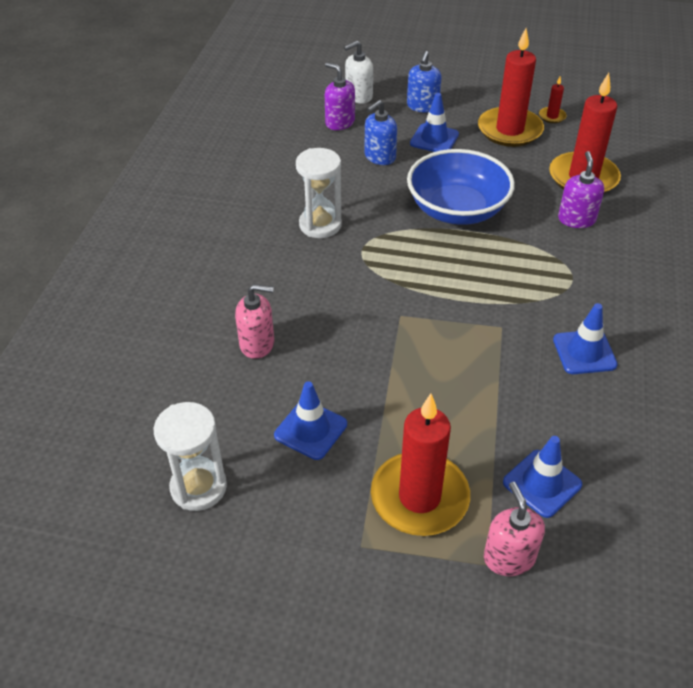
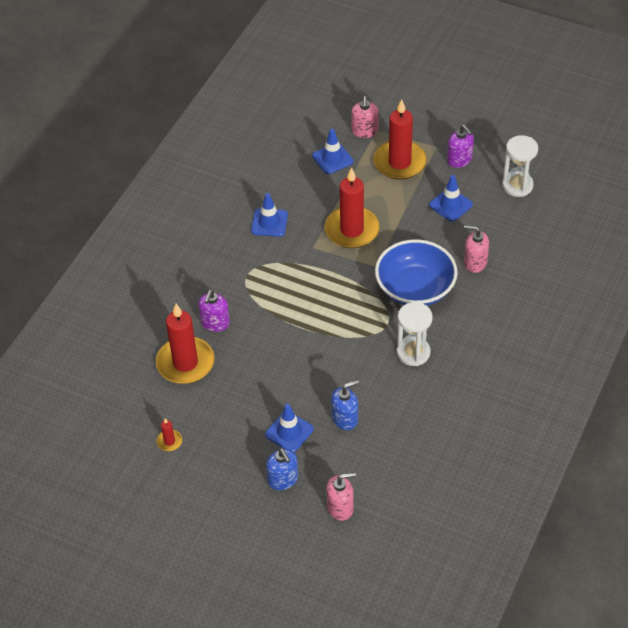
camera: 165 degrees left, 5 degrees up
purple soap dispenser [325,62,355,130] -> purple soap dispenser moved to [447,125,474,168]
white soap dispenser [344,41,373,104] -> pink soap dispenser [326,472,356,521]
blue soap dispenser [407,51,442,113] -> blue soap dispenser turned 120 degrees clockwise [266,448,298,490]
blue bowl [407,149,515,225] -> blue bowl moved to [375,239,458,306]
red candle [478,28,544,147] -> red candle moved to [324,167,380,248]

